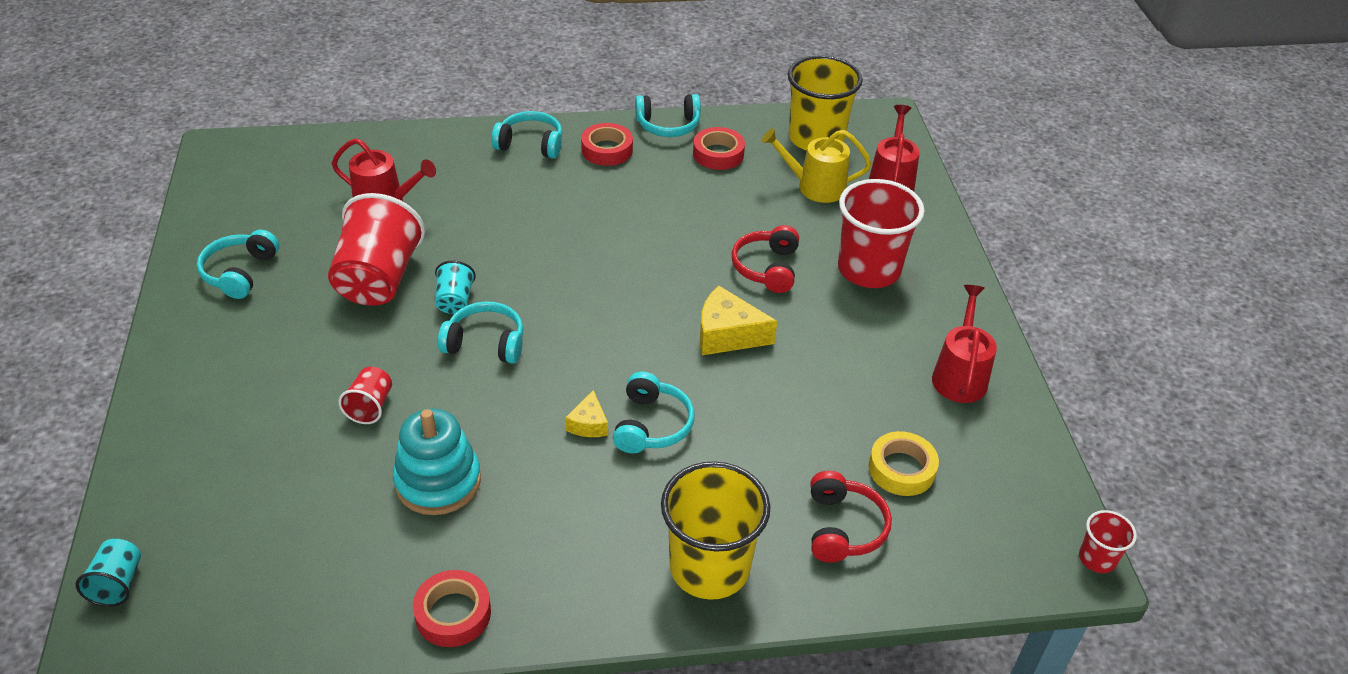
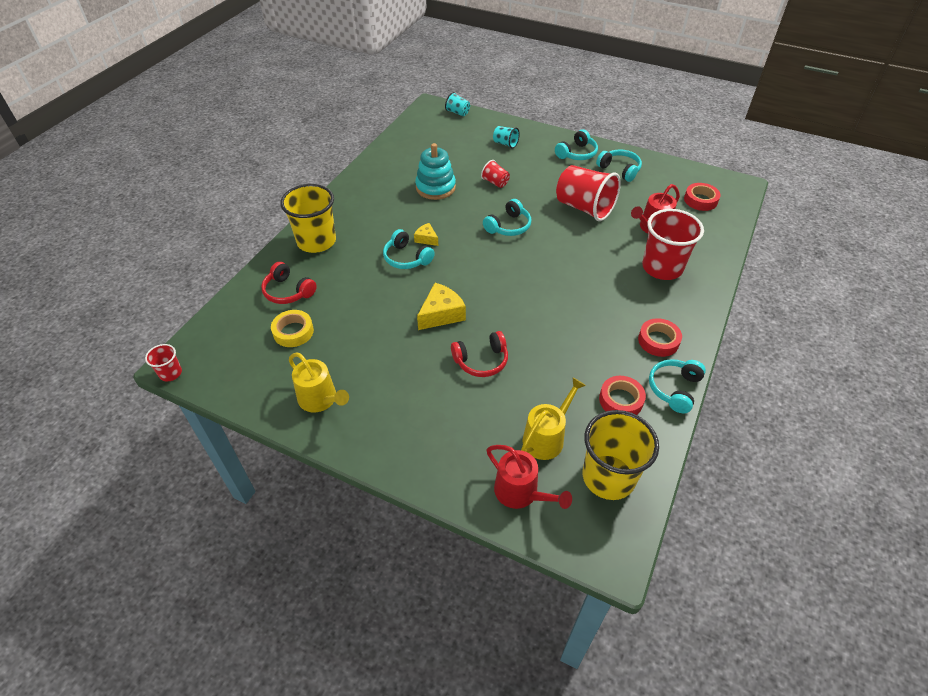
camera: 125 degrees right, 5 degrees up
red tape [413,570,491,647] -> red tape moved to [684,183,721,211]
turquoise cup [435,260,476,314] -> turquoise cup moved to [493,126,520,149]
turquoise headphones [491,111,563,158] -> turquoise headphones moved to [555,129,598,160]
red headphones [732,225,799,293] -> red headphones turned 120 degrees clockwise [451,331,508,377]
red cup [838,179,925,288] -> red cup moved to [642,209,704,280]
red watering can [932,285,997,403] -> yellow watering can [289,352,349,412]

